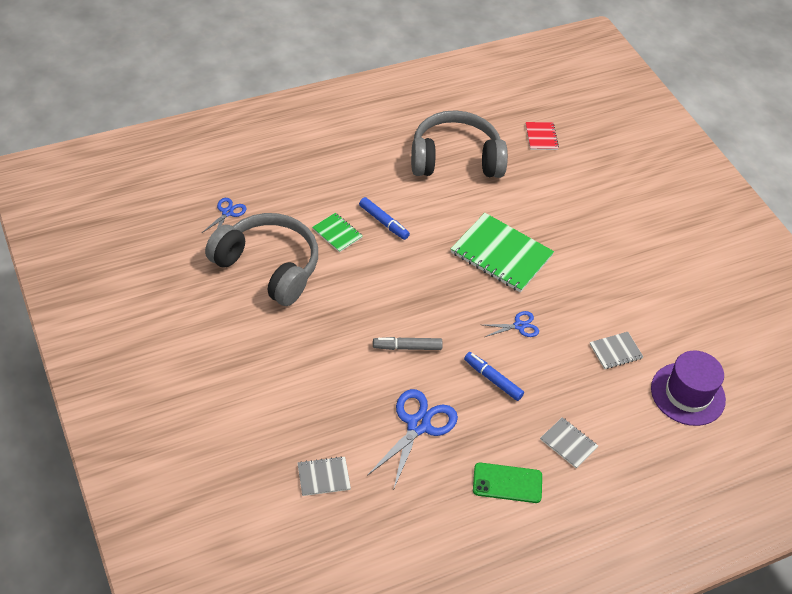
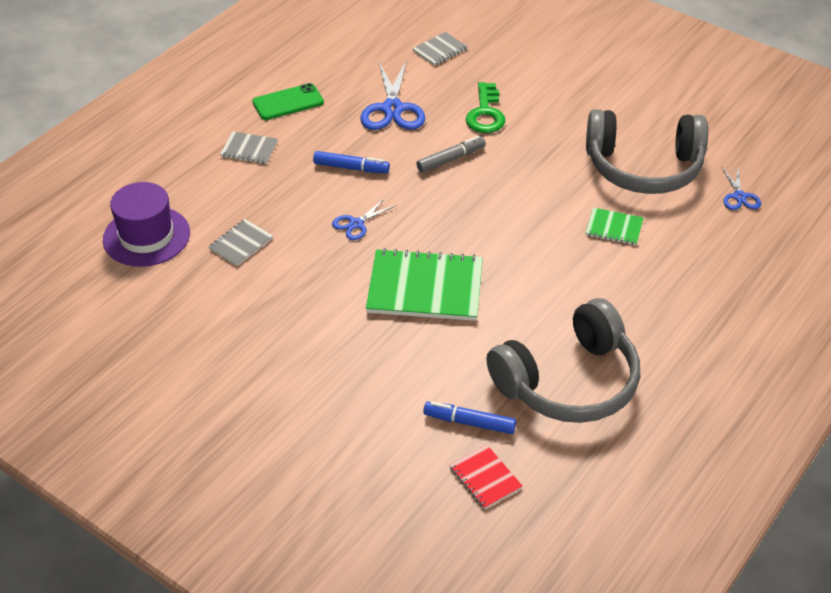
camera: 155 degrees right, 5 degrees down
blue marker [359,197,410,240] -> blue marker moved to [423,401,516,434]
none -> green key [466,82,505,133]

